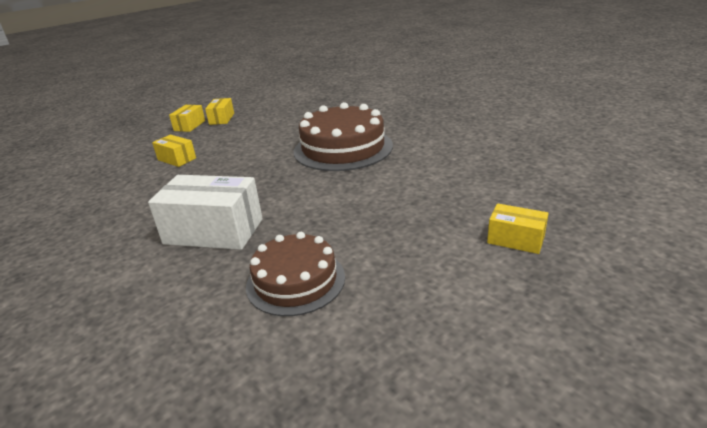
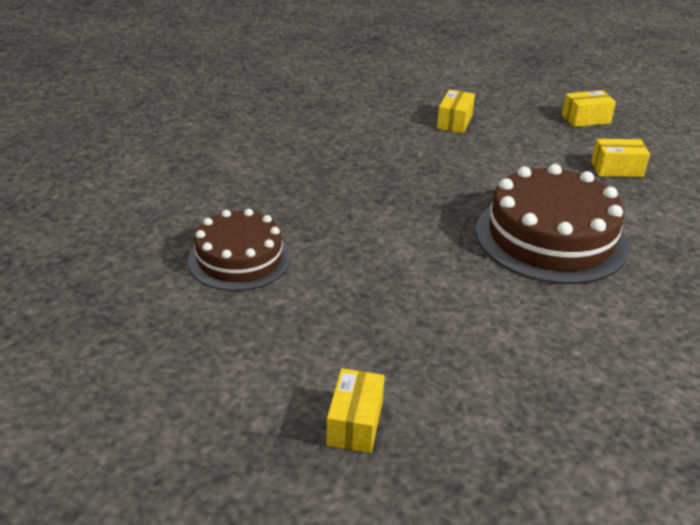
camera: 70 degrees right, 5 degrees up
white box [148,175,263,250] -> none
yellow box [169,105,205,132] -> yellow box moved to [591,139,650,177]

